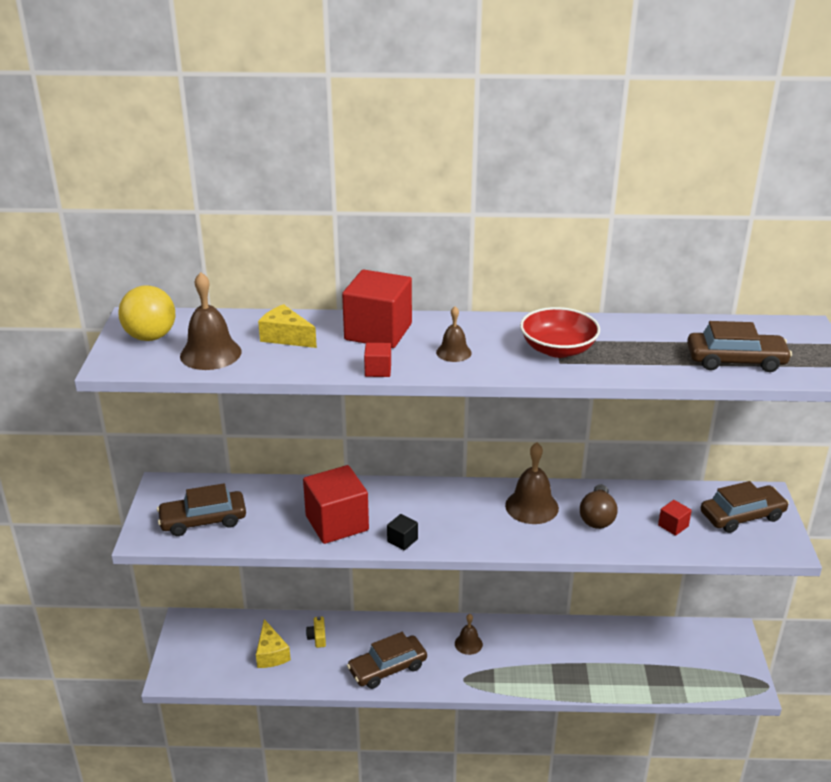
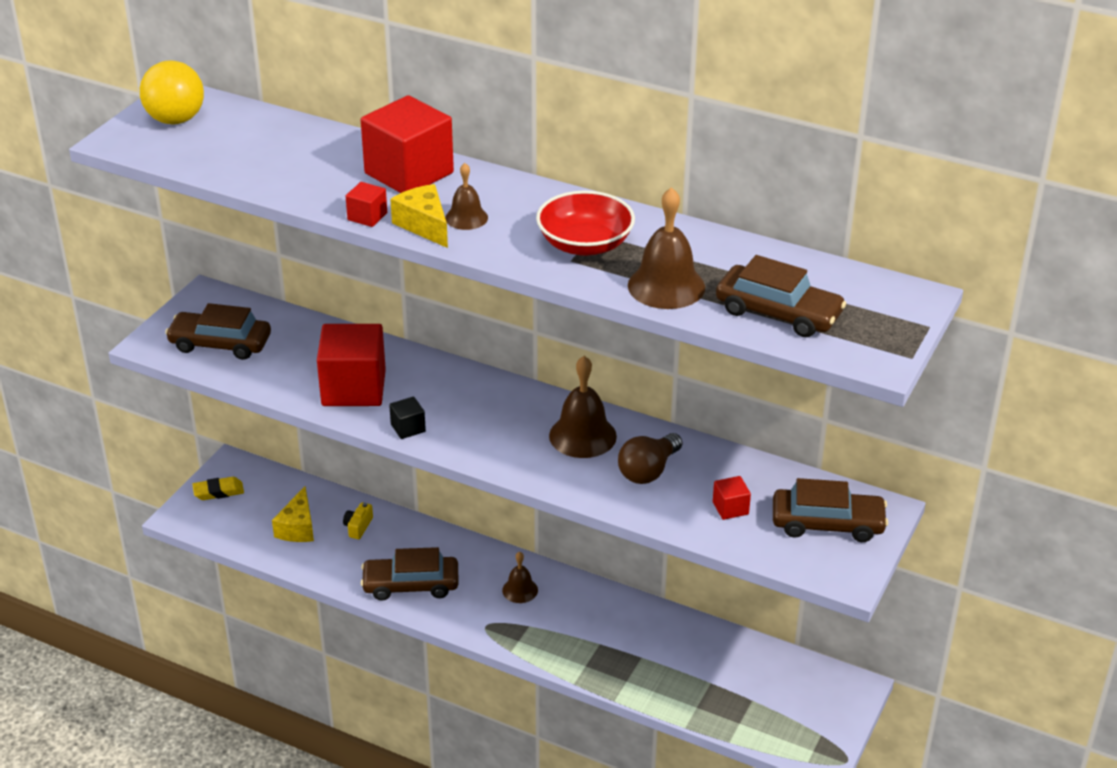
camera: 25 degrees right, 5 degrees up
brown bell [180,272,242,370] -> brown bell moved to [628,187,705,309]
yellow cheese [258,304,317,348] -> yellow cheese moved to [390,184,448,248]
none -> yellow eraser [192,477,244,500]

